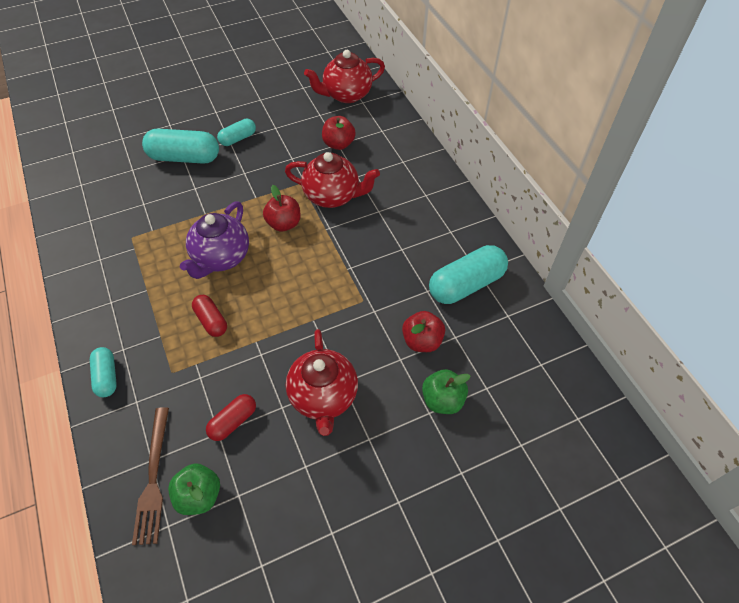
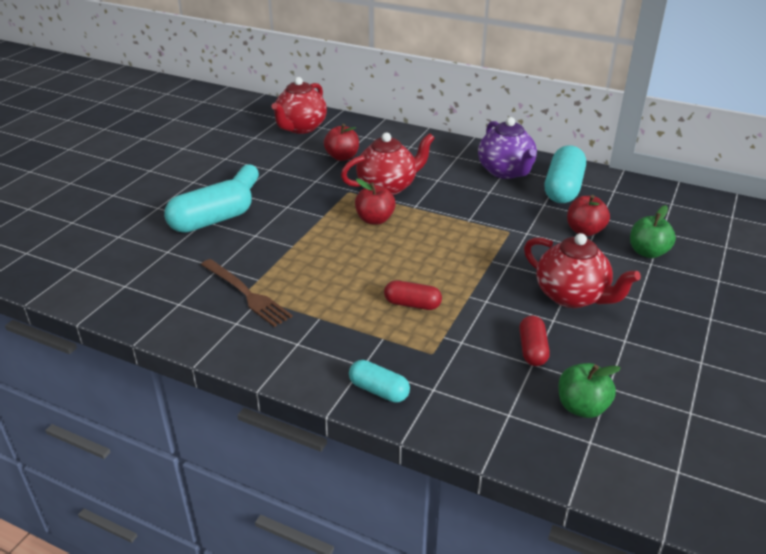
camera: 40 degrees left, 20 degrees down
brown fork [132,407,169,545] -> brown fork moved to [201,259,293,327]
purple teapot [180,202,249,279] -> purple teapot moved to [478,117,537,179]

